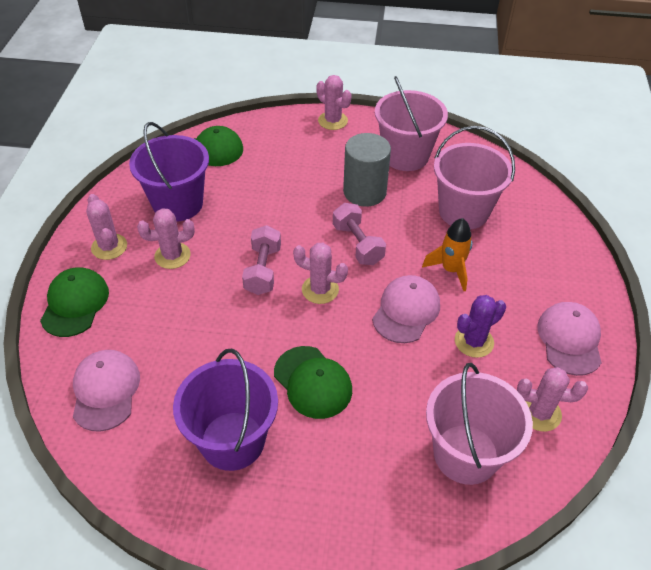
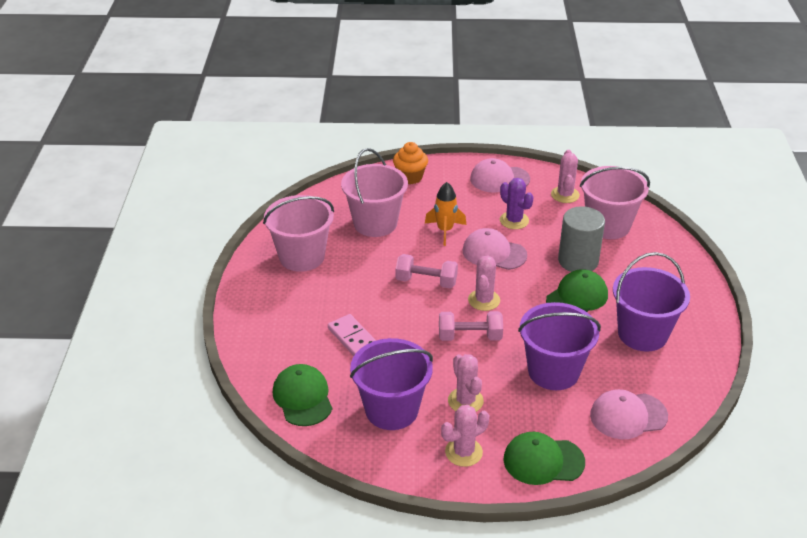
camera: 95 degrees left, 10 degrees down
pink cactus [316,75,352,130] -> none
pink dumbbell [333,203,386,265] -> pink dumbbell turned 45 degrees clockwise [395,254,458,289]
grey cylinder [343,133,391,207] -> grey cylinder moved to [558,206,605,272]
none -> pink domino [328,314,376,356]
none -> orange cupcake [393,142,428,184]
none -> purple bucket [518,302,601,390]

